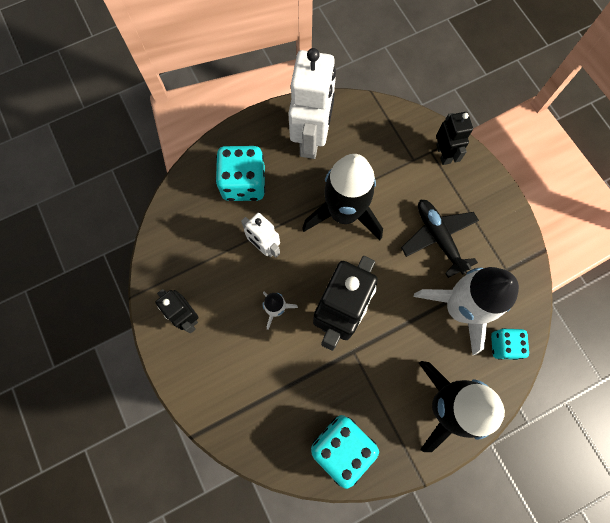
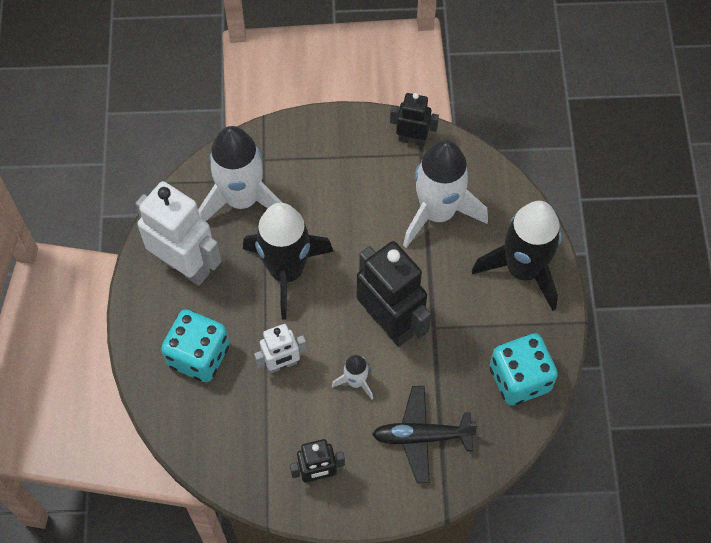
camera: 65 degrees left, 10 degrees down
black plane [401,200,479,278] -> black plane moved to [372,386,478,483]
black robot [436,112,473,165] -> black robot moved to [390,93,439,146]
turquoise dice [491,328,529,360] -> none
none -> white rocket [198,126,282,221]

